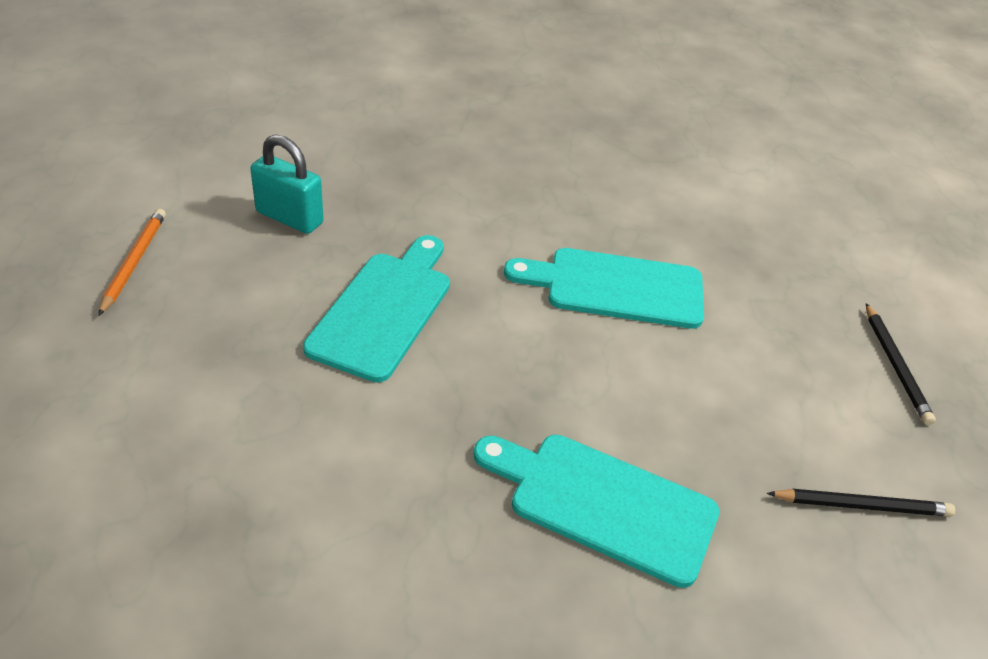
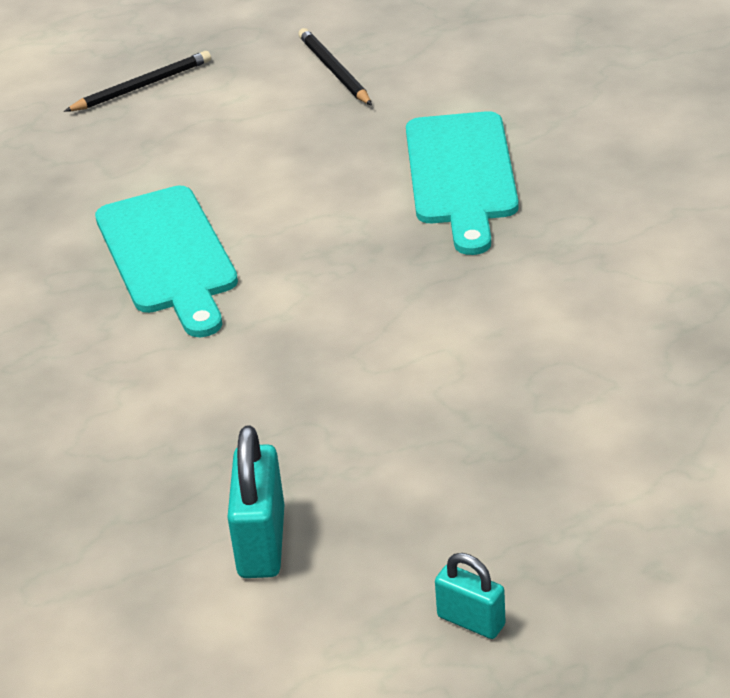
camera: 110 degrees left, 5 degrees down
orange pencil [98,209,166,316] -> turquoise padlock [435,553,506,639]
turquoise cutting board [303,235,450,382] -> none

